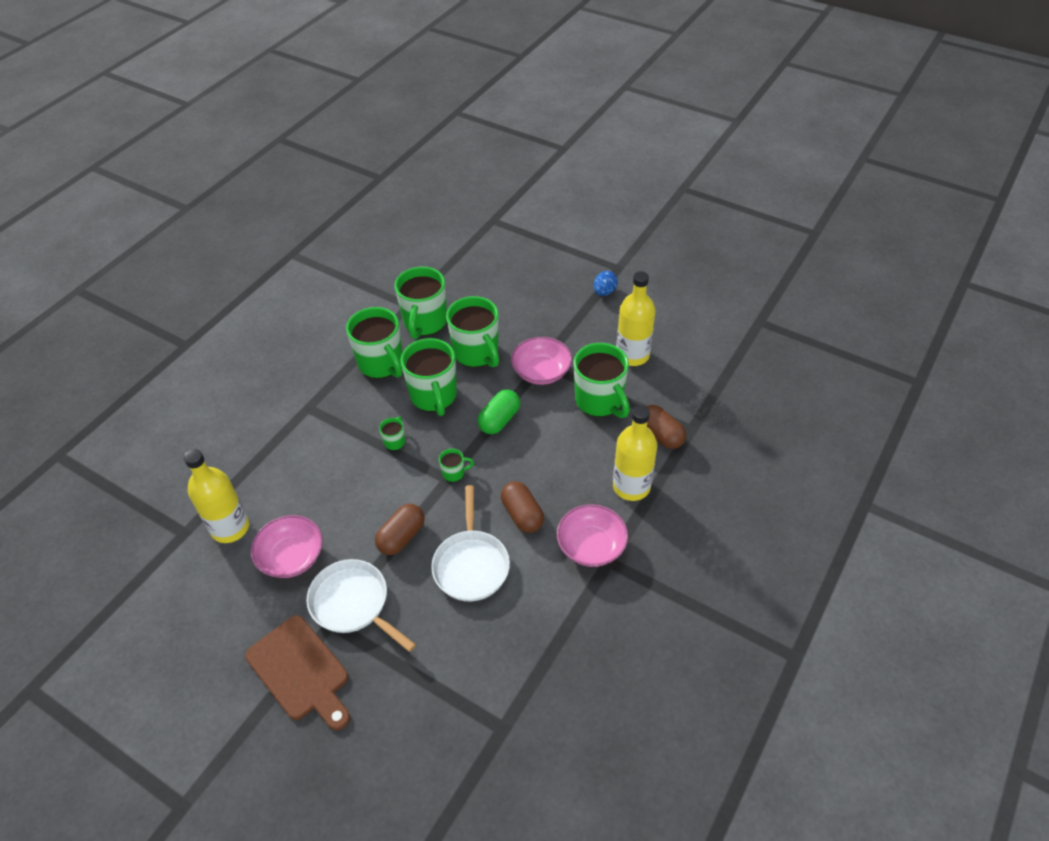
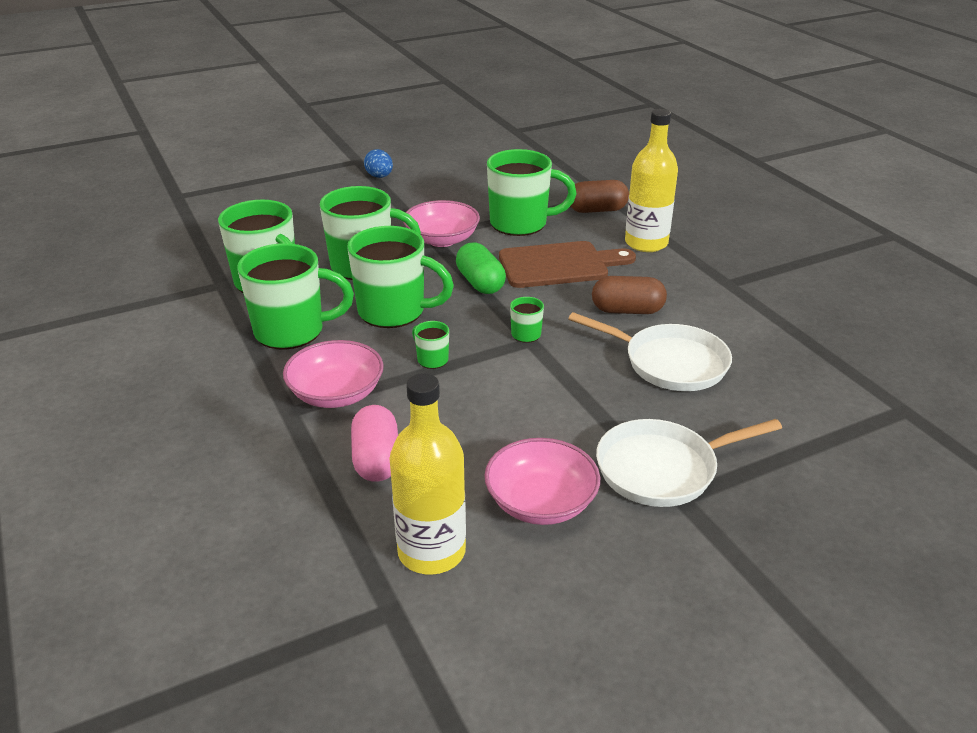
camera: 60 degrees left, 15 degrees down
brown cutting board [245,615,350,731] -> brown cutting board moved to [499,241,636,288]
brown capsule [375,504,425,555] -> none
pink bowl [557,504,628,567] -> pink bowl moved to [283,340,384,408]
yellow bottle [616,271,656,366] -> none
none -> pink capsule [351,405,398,482]

